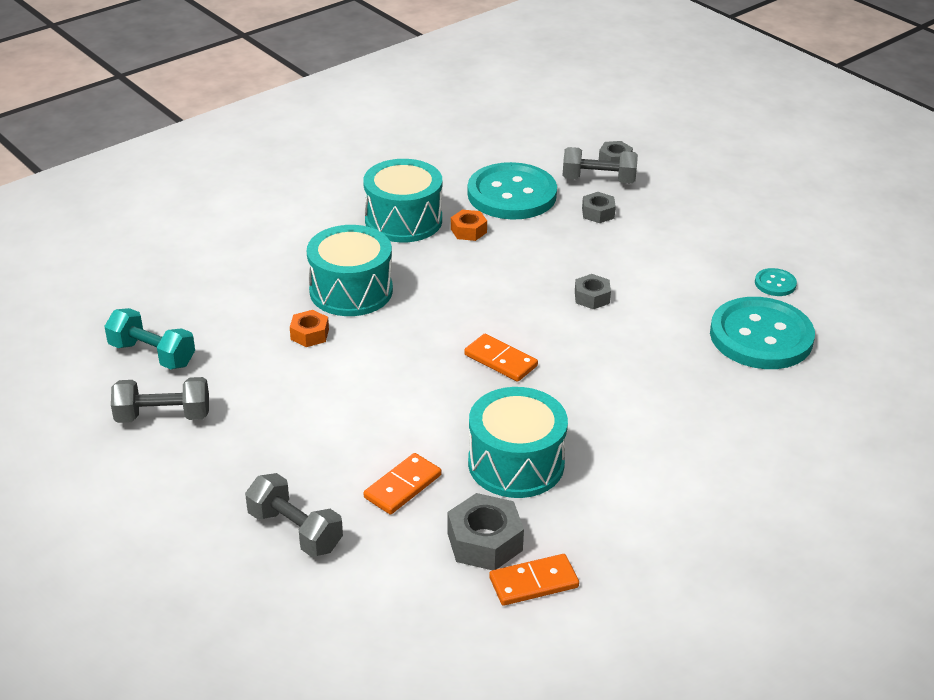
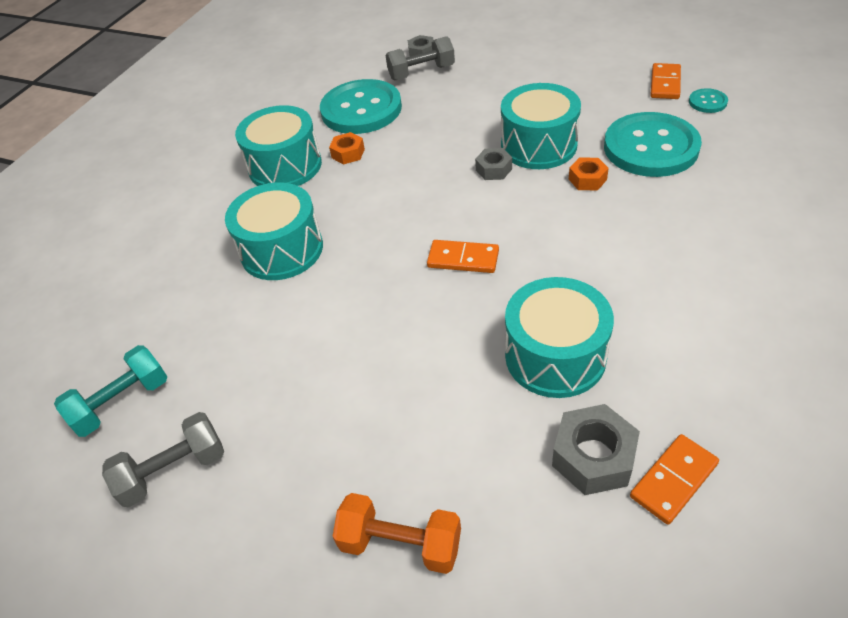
camera: 20 degrees left, 10 degrees up
turquoise dumbbell [104,308,195,369] -> turquoise dumbbell turned 45 degrees counterclockwise [54,345,167,437]
grey dumbbell [245,473,343,557] -> orange dumbbell [332,493,461,574]
orange nut [290,310,329,347] -> orange nut moved to [569,158,609,191]
orange domino [364,453,441,515] -> orange domino moved to [650,63,681,99]
grey nut [582,192,616,223] -> none
turquoise button [755,268,797,296] -> turquoise button moved to [689,88,728,113]
none -> turquoise drum [501,83,581,169]

